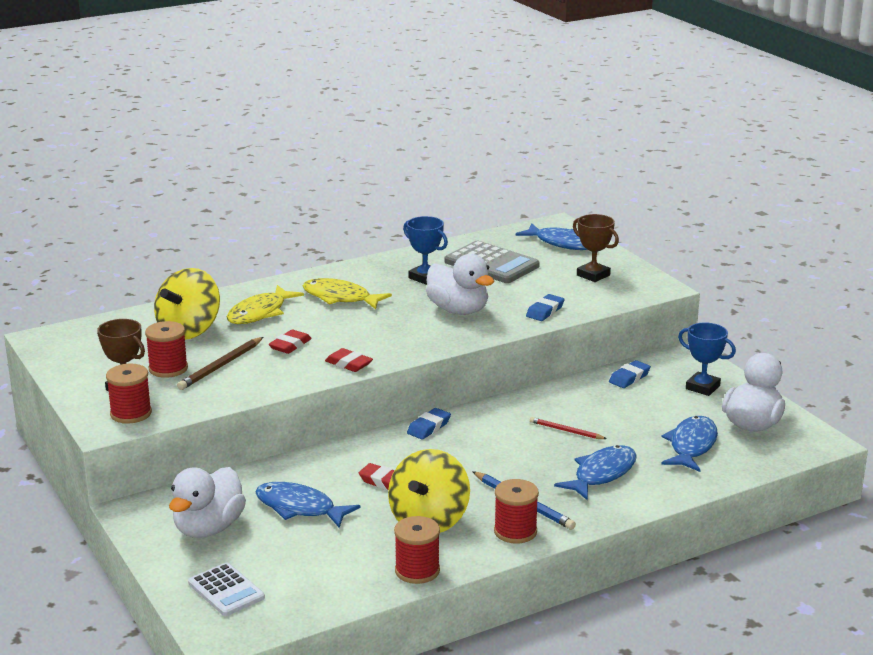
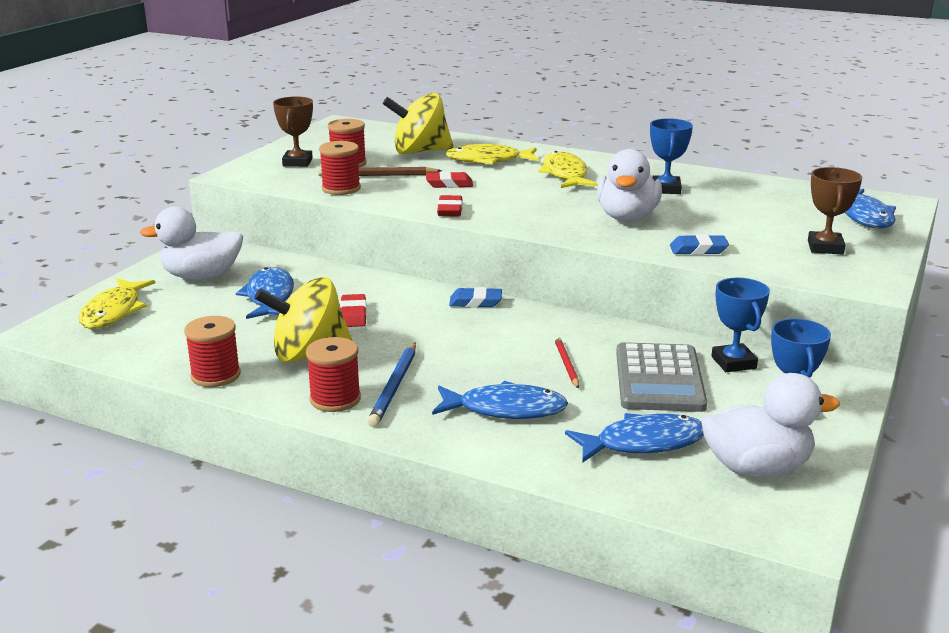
camera: 55 degrees right, 0 degrees up
red spool [106,364,152,424] -> red spool moved to [319,141,361,195]
white calculator [188,563,265,616] -> yellow fish [79,278,155,329]
grey calculator [444,241,540,283] -> grey calculator moved to [616,342,707,412]
blue eraser [609,360,651,388] -> blue trophy [712,278,770,372]

